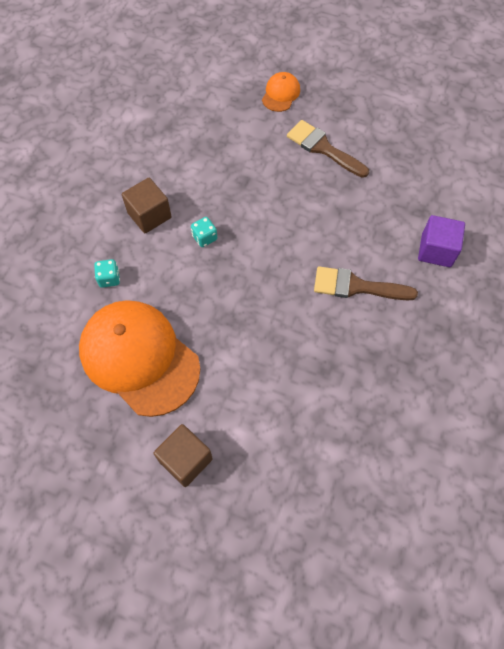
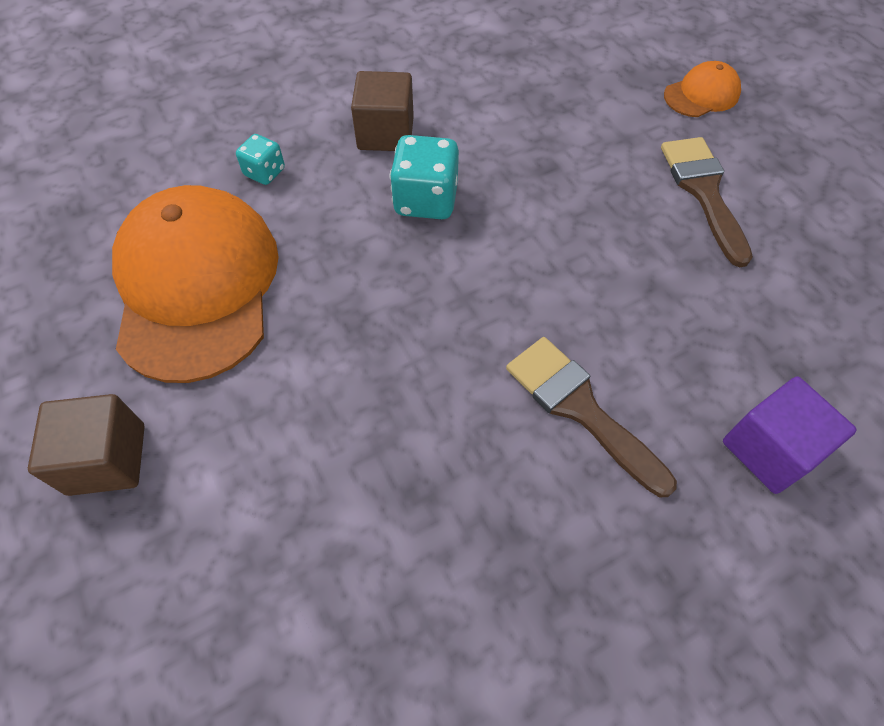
camera: 40 degrees right, 5 degrees down
turquoise dice [191,217,217,247] -> turquoise dice [390,135,459,219], size x1.72

